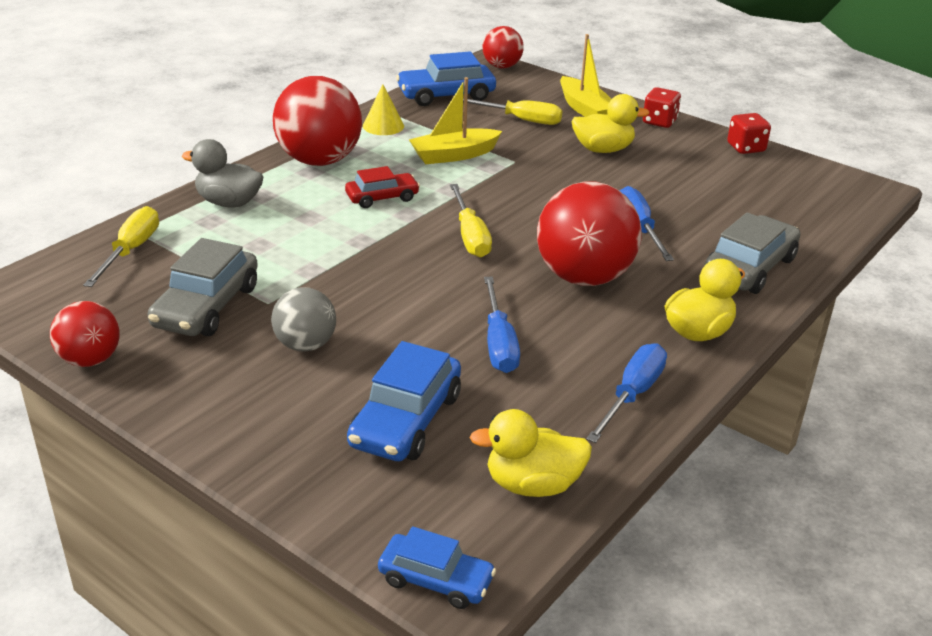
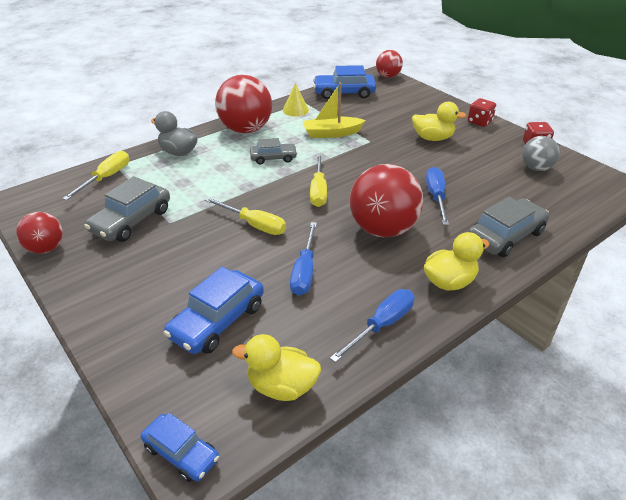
camera: 15 degrees right, 5 degrees up
grey ball [271,287,336,352] -> grey ball moved to [522,136,560,171]
red car [345,166,420,208] -> grey car [250,138,298,165]
yellow screwdriver [463,98,562,125] -> yellow screwdriver moved to [204,197,286,235]
yellow boat [560,34,611,117] -> none

